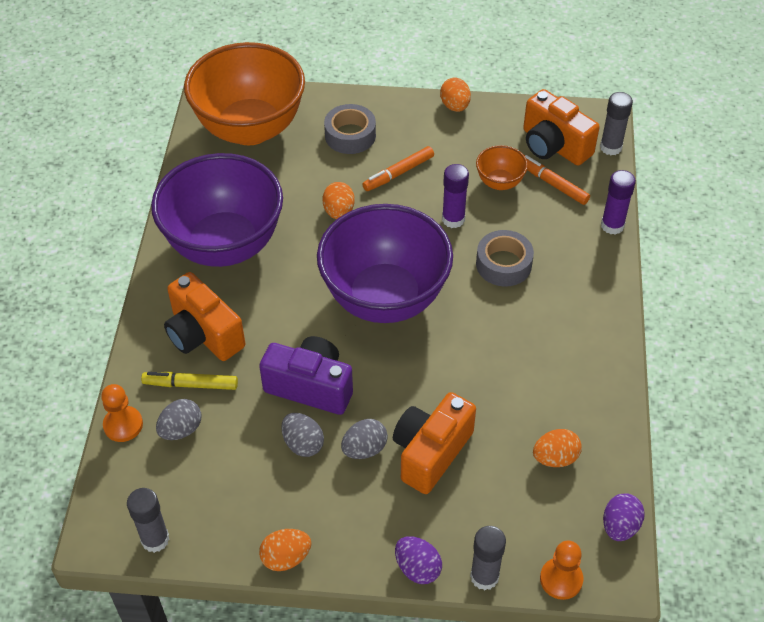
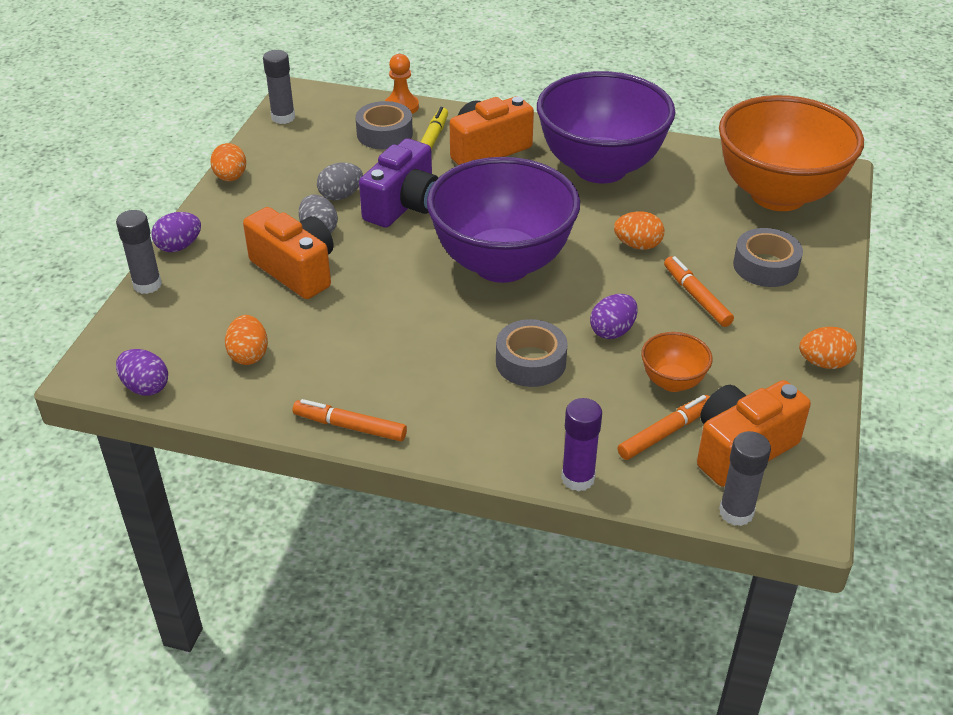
camera: 100 degrees right, 10 degrees down
grey egg [156,399,202,440] -> grey tape [356,101,413,149]
purple glue stick [442,164,469,228] -> purple egg [590,294,638,339]
orange pawn [540,541,583,600] -> none
none -> orange marker [293,399,407,441]

